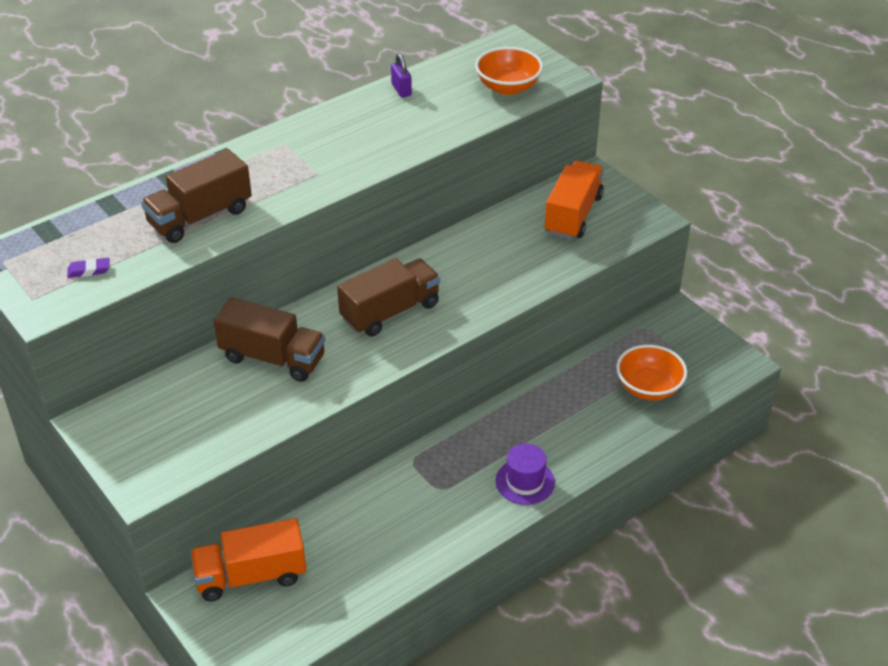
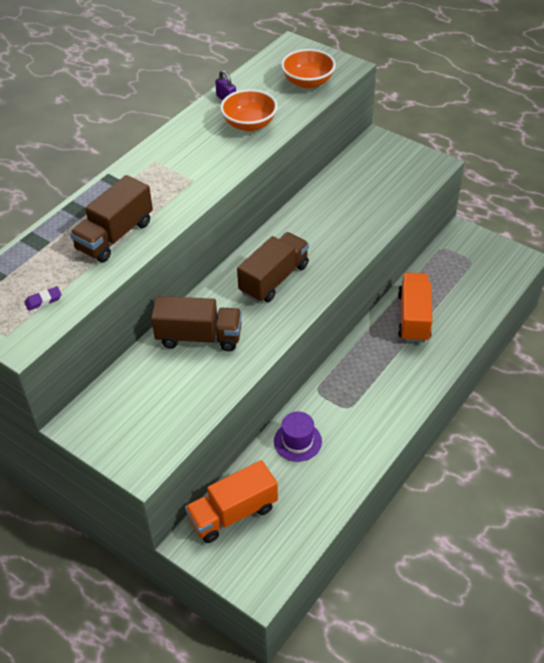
camera: 15 degrees left, 5 degrees up
purple hat [496,444,555,505] -> purple hat moved to [274,412,322,462]
orange truck [545,161,604,239] -> orange truck moved to [398,273,432,342]
orange bowl [616,344,687,400] -> orange bowl moved to [220,89,278,131]

